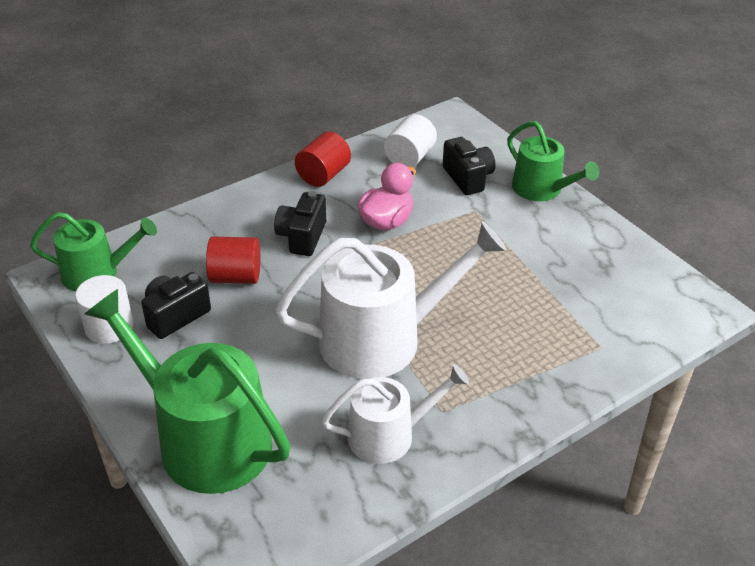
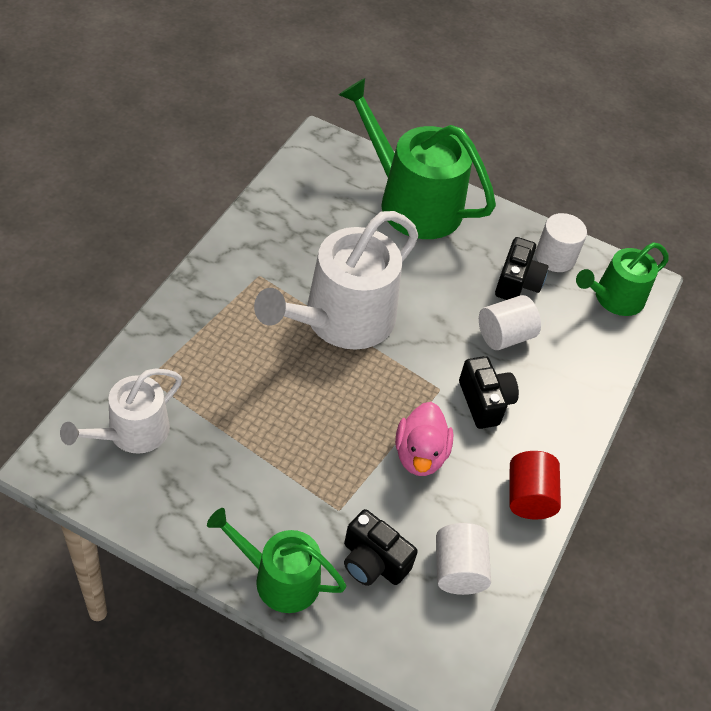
camera: 145 degrees right, 10 degrees up
green watering can [84,289,290,494] -> green watering can turned 150 degrees counterclockwise [339,78,496,239]
red cylinder [206,237,260,284] -> white cylinder [479,295,541,350]
white watering can [322,364,469,464] -> white watering can moved to [60,368,182,454]

